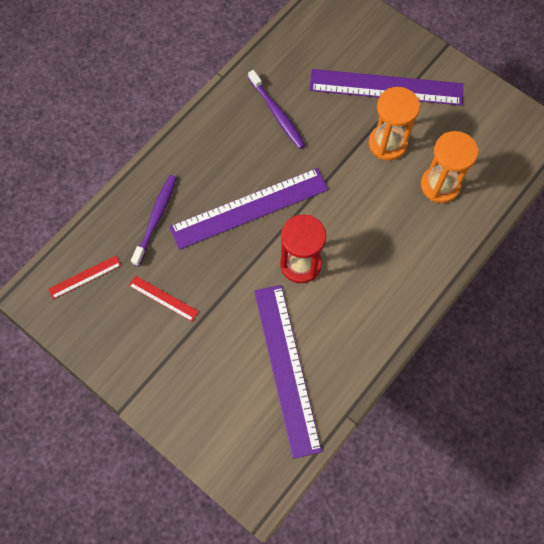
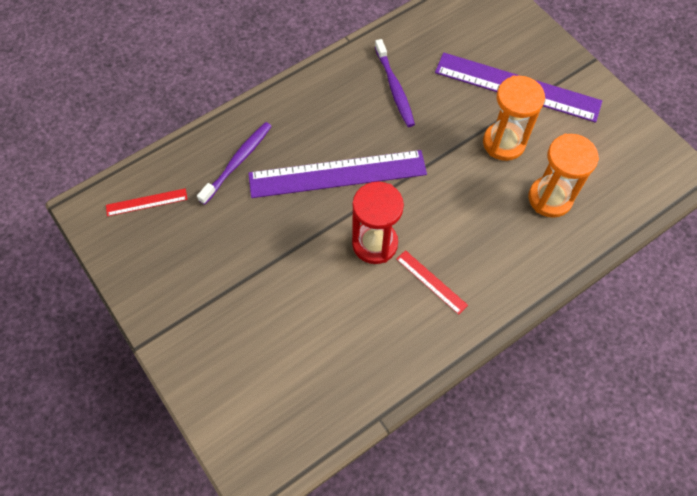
camera: 15 degrees right, 5 degrees down
red ruler [129,276,199,322] -> red ruler moved to [396,250,468,315]
purple ruler [254,285,322,459] -> none

